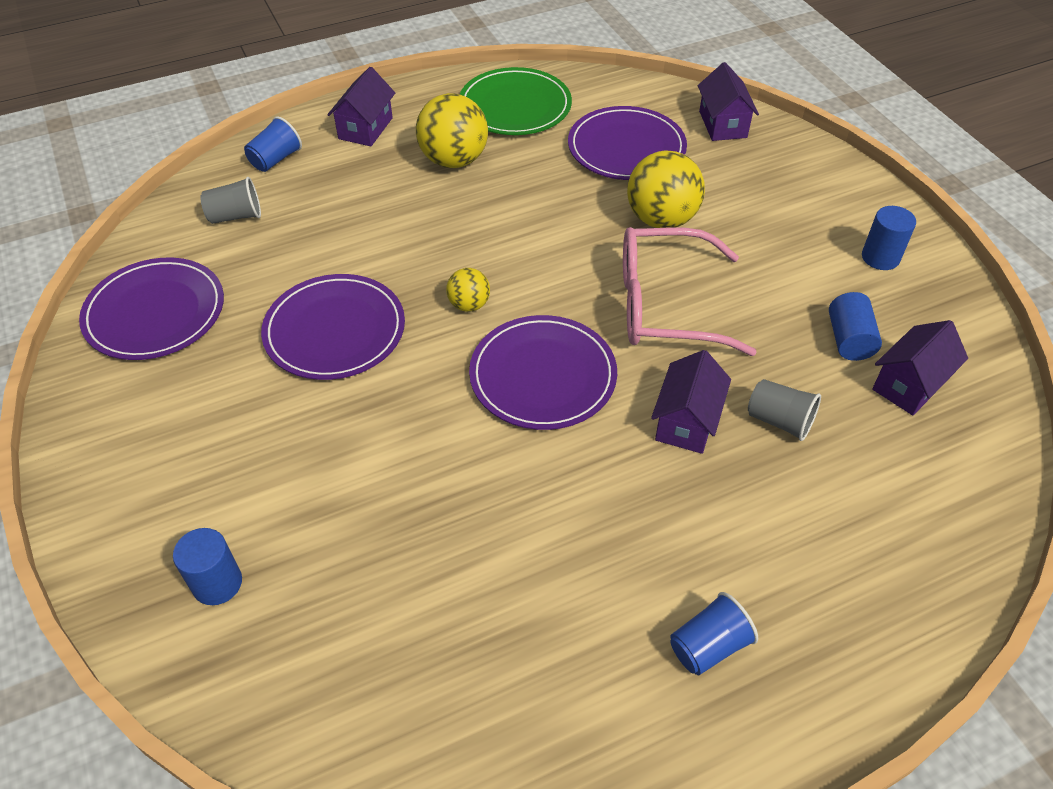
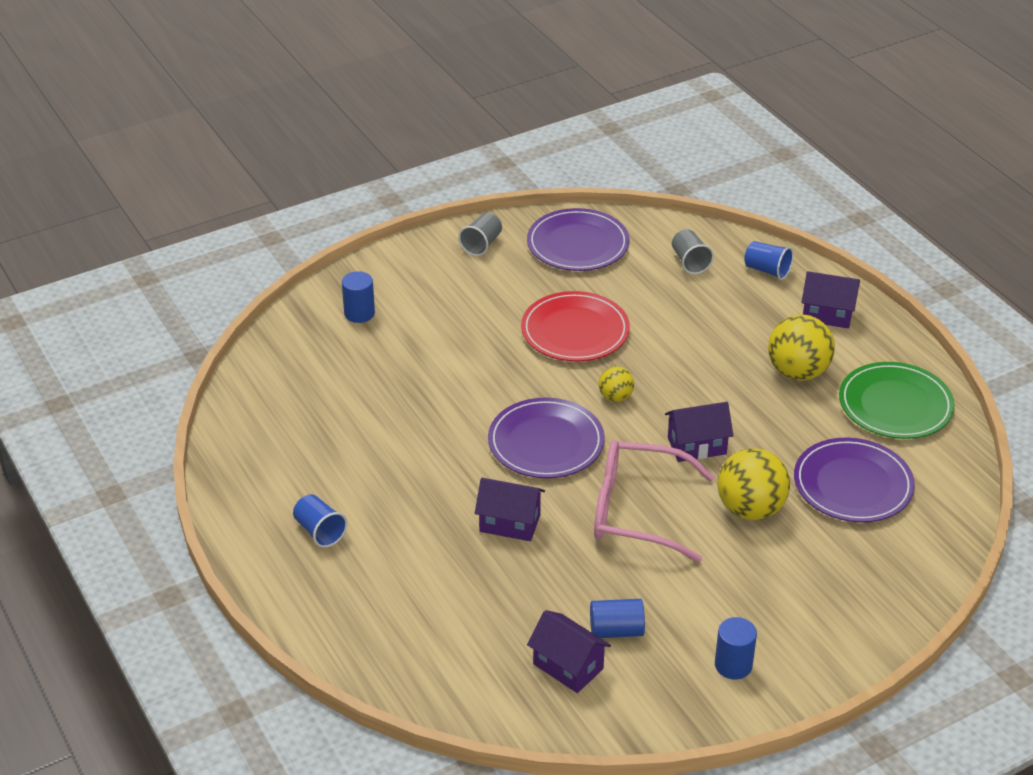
camera: 85 degrees right, 10 degrees down
purple plate [261,274,405,380] -> red plate [521,291,630,362]
pink glasses [623,227,757,356] -> pink glasses turned 75 degrees counterclockwise [594,440,714,562]
purple house [698,62,759,141] -> purple house moved to [665,402,733,462]
grey cup [748,379,821,441] -> grey cup moved to [458,213,502,256]

